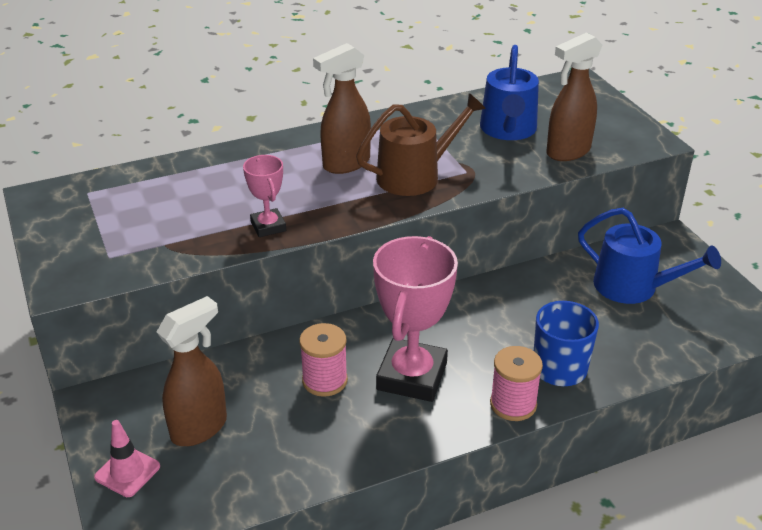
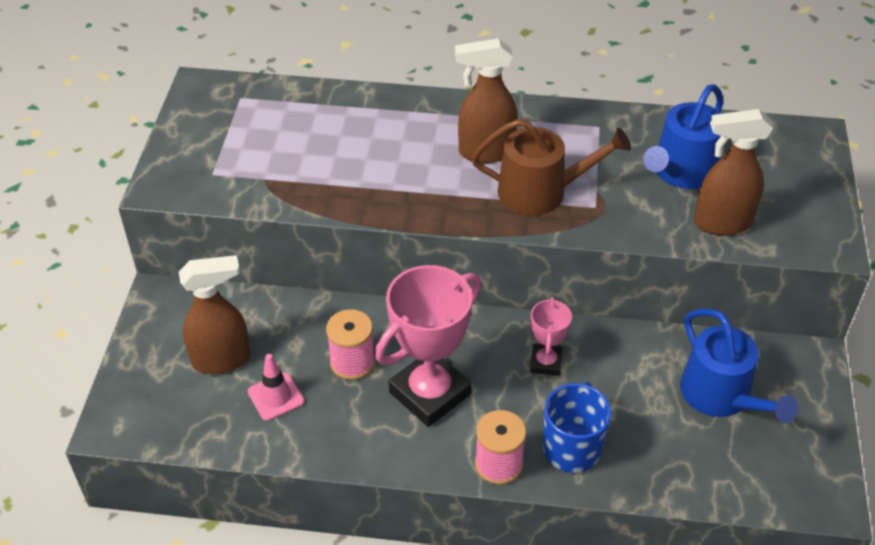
camera: 30 degrees right, 10 degrees up
pink traffic cone [94,420,160,497] -> pink traffic cone moved to [248,354,304,421]
pink trophy [243,155,286,237] -> pink trophy moved to [530,297,572,376]

